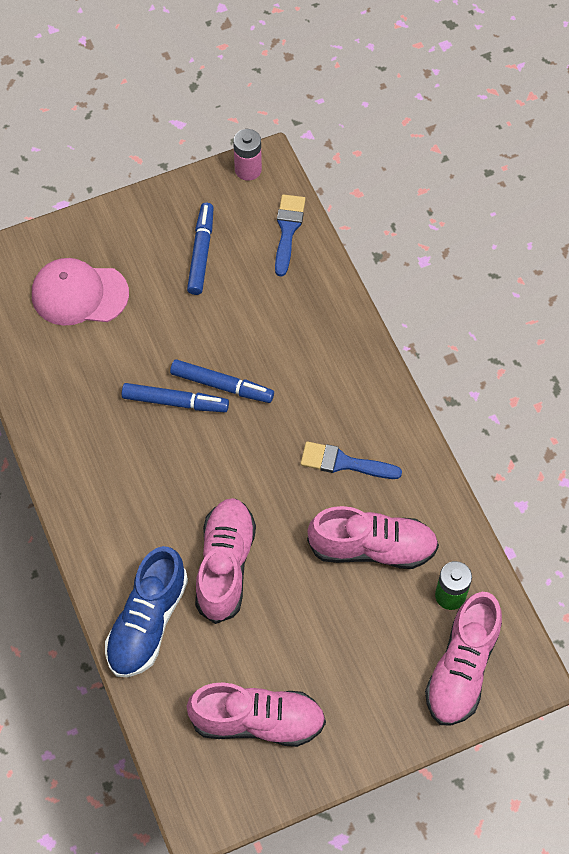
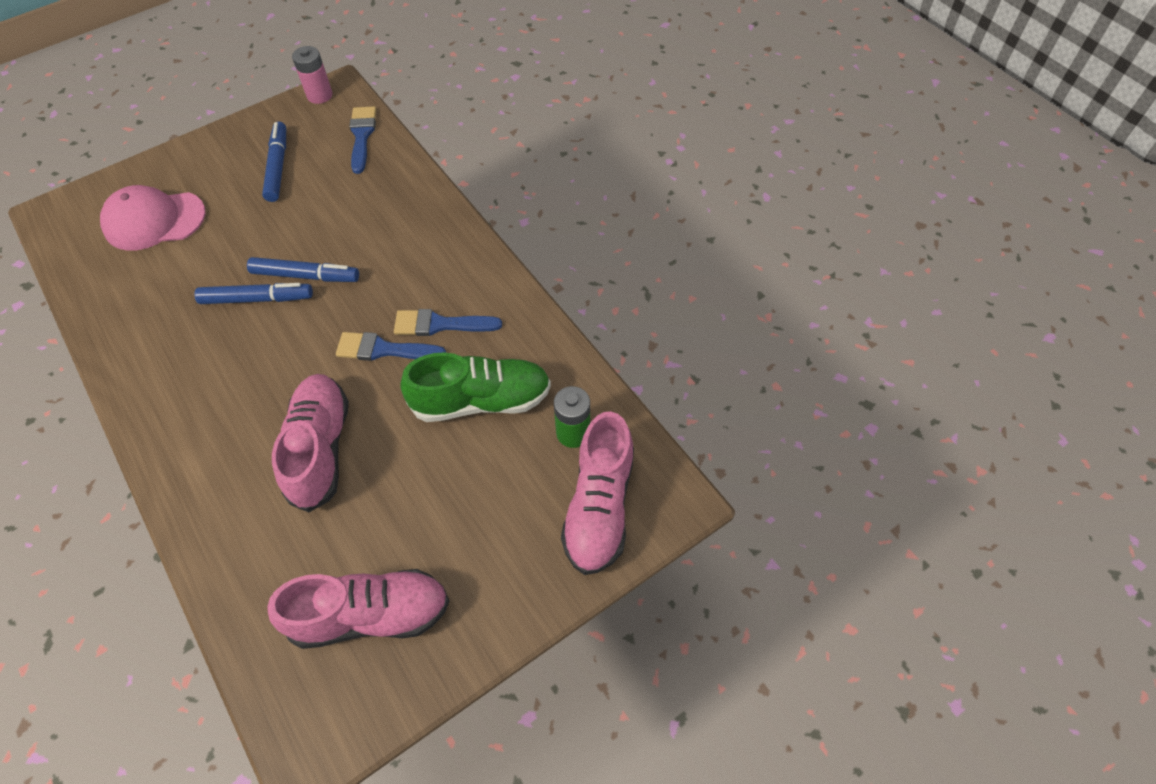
camera: 10 degrees left, 5 degrees down
blue shoe [105,546,188,677] -> none
pink shoe [307,506,439,569] -> green shoe [400,352,551,422]
none -> blue brush [336,332,446,361]

